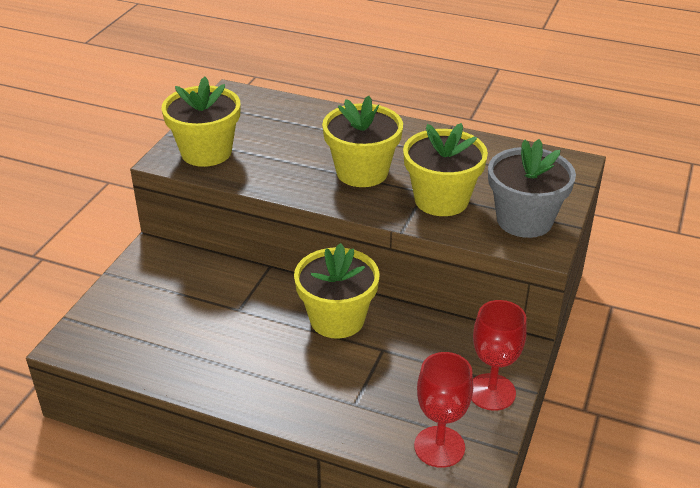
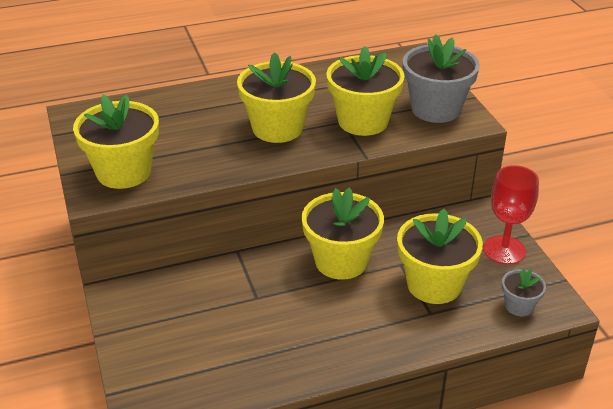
camera: 40 degrees left, 0 degrees up
red goblet [414,352,473,468] -> grey flower pot [502,268,546,316]
none -> yellow flower pot [397,209,483,304]

